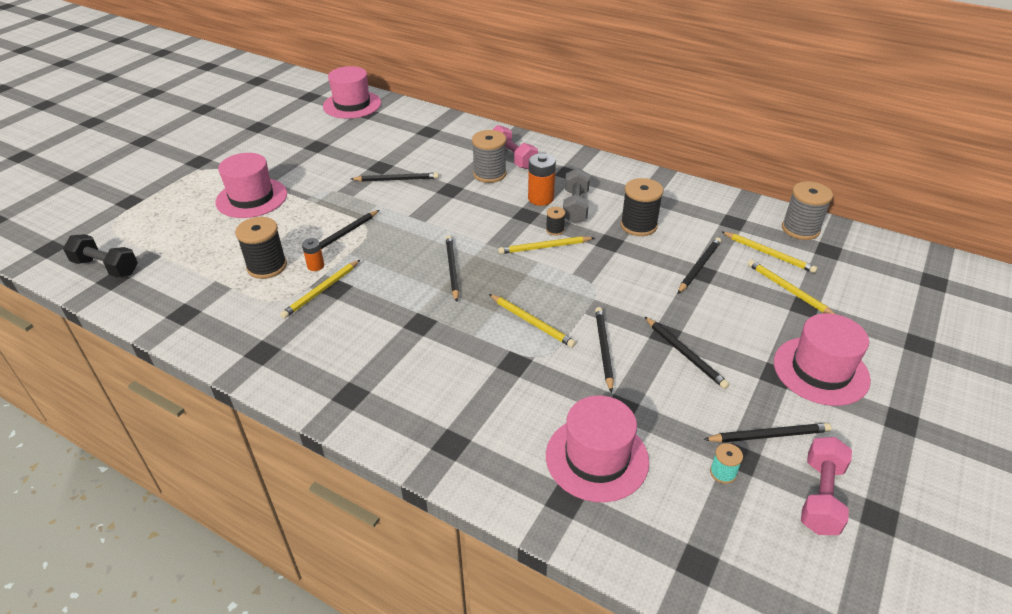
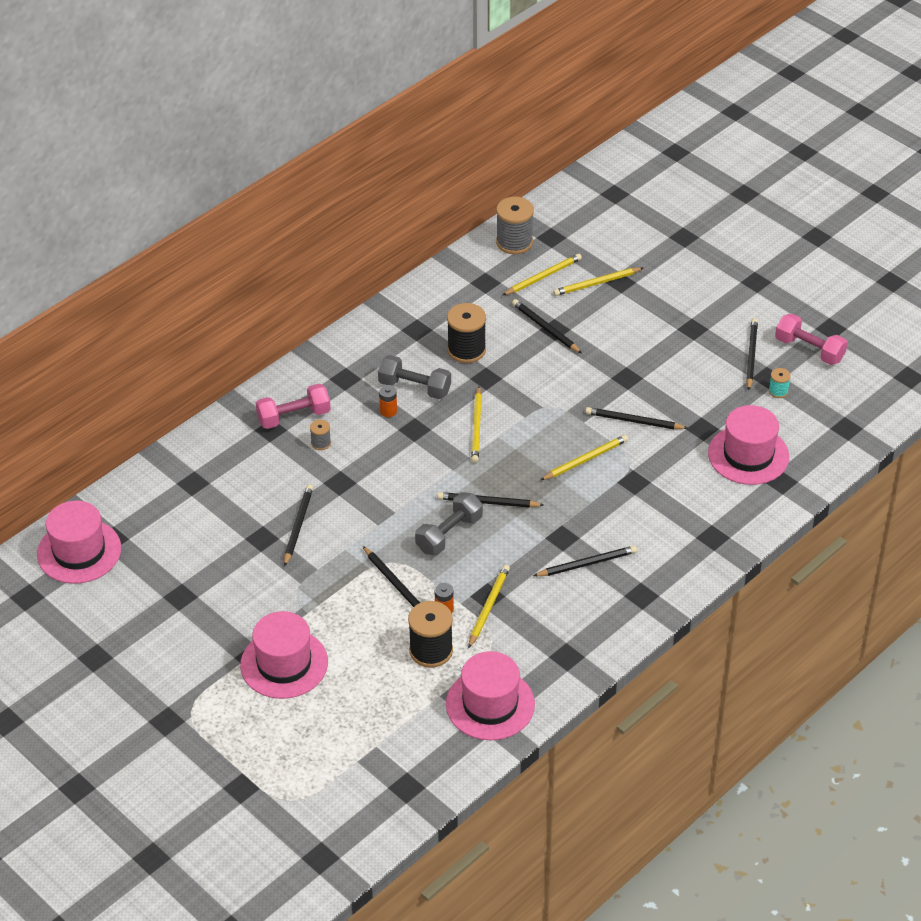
camera: 75 degrees left, 5 degrees up
black dumbbell [63,234,138,278] -> none
yellow pencil [280,260,360,319] -> yellow pencil turned 120 degrees counterclockwise [468,565,510,649]
grey spool [472,130,507,183] -> grey spool [310,419,331,450], size x0.50
orange battery [528,153,556,206] -> orange battery [379,385,397,417], size x0.58
black spool [546,207,565,236] -> none
black pencil [645,317,729,389] -> black pencil moved to [533,546,637,576]
pink hat [774,313,871,406] -> pink hat moved to [446,651,535,740]
none -> grey dumbbell [415,492,483,555]

